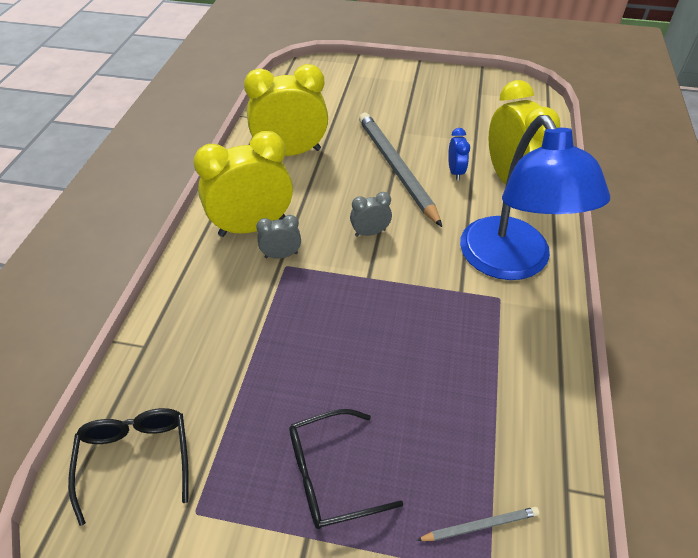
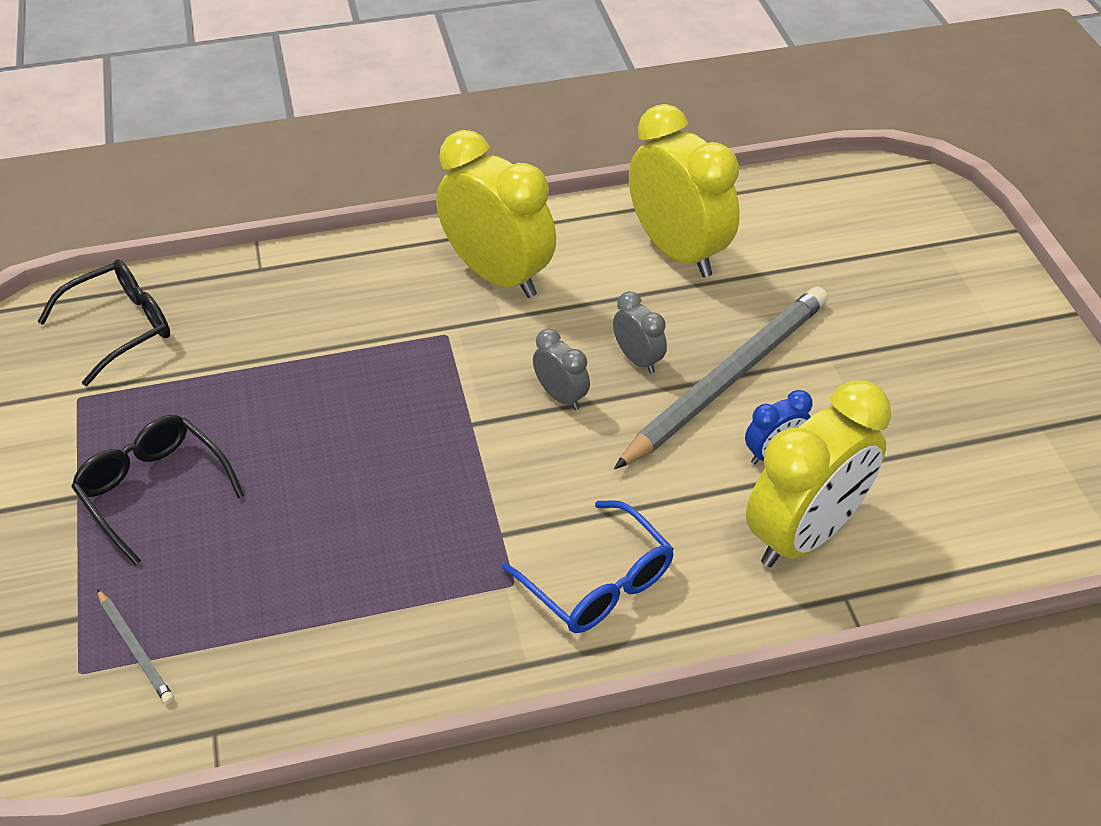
camera: 65 degrees right, 0 degrees up
grey clock [256,215,301,259] -> grey clock moved to [613,291,667,374]
blue lamp [460,115,610,280] -> blue glasses [502,500,674,633]

